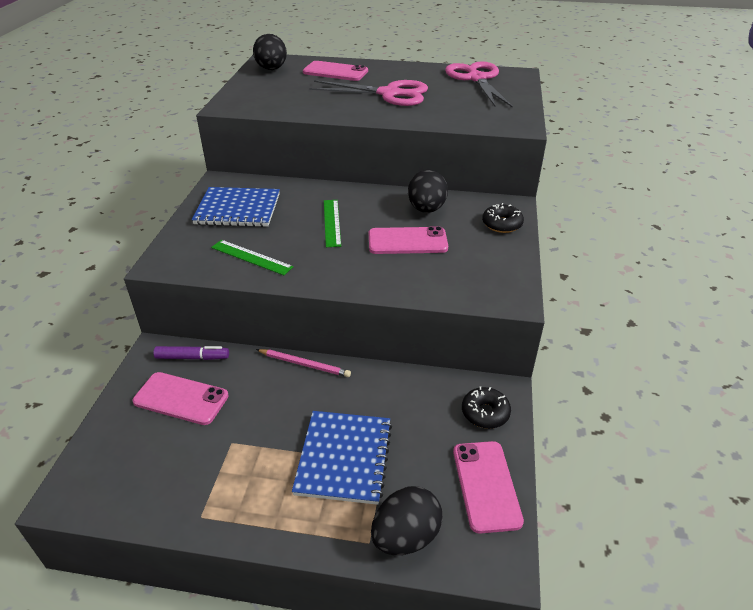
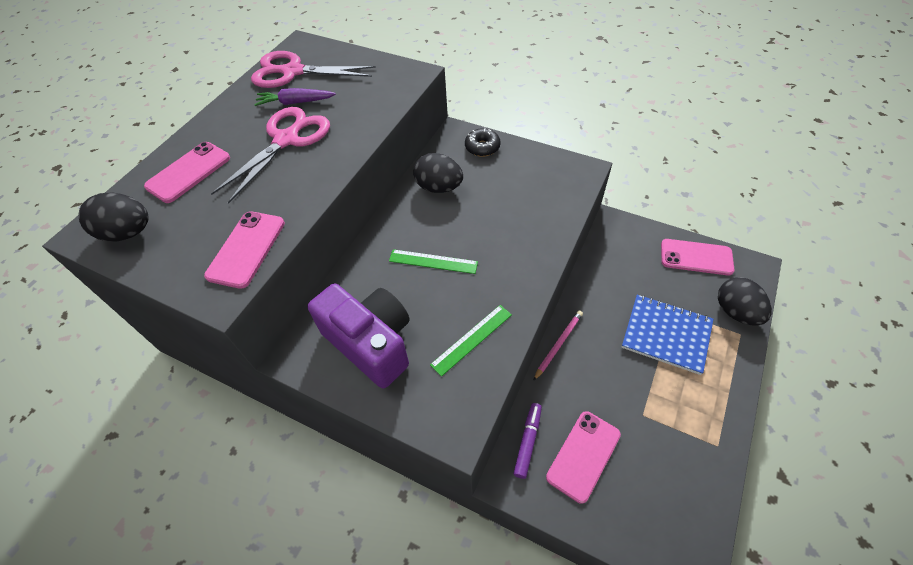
camera: 70 degrees left, 15 degrees up
blue notebook [192,187,280,227] -> purple camera [307,283,409,389]
pink phone [369,226,448,254] -> pink phone moved to [204,212,285,289]
black donut [462,386,511,429] -> none
none -> purple carrot [254,88,336,106]

